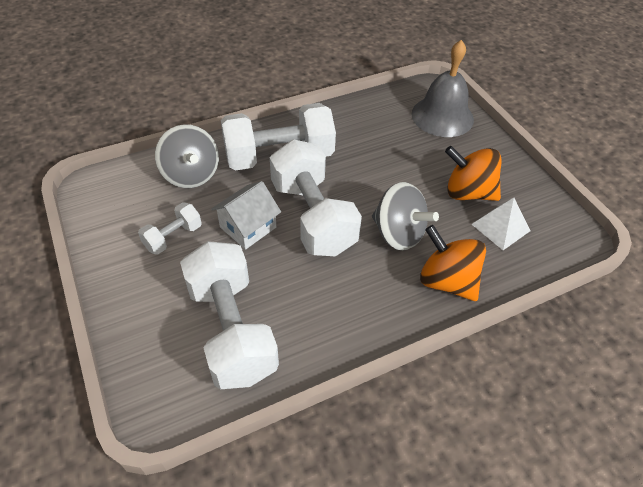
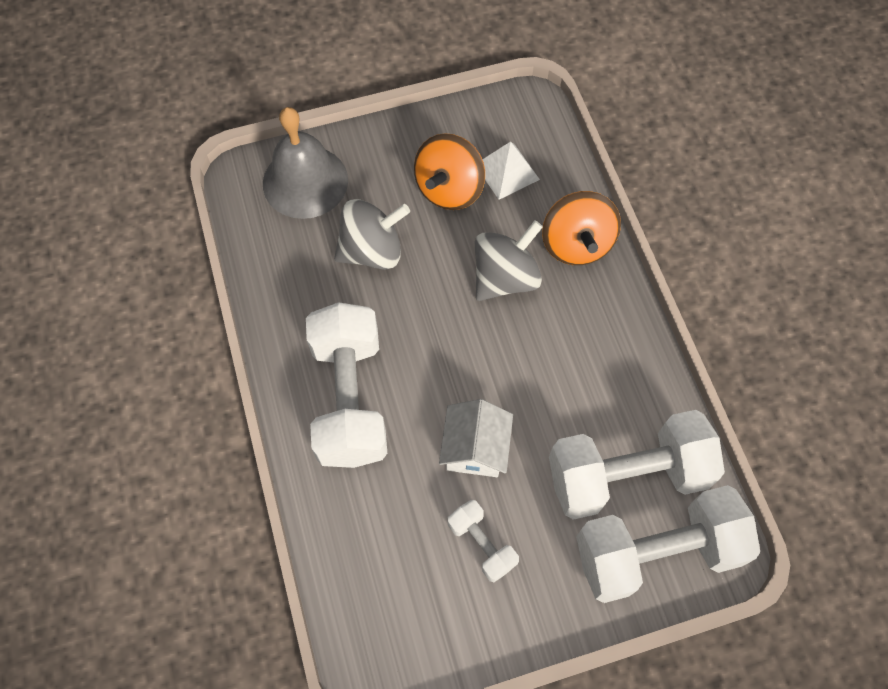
camera: 80 degrees left, 15 degrees up
grey spinning top [155,124,219,188] -> grey spinning top moved to [334,199,410,270]
white house [211,181,281,249] -> white house turned 45 degrees clockwise [439,399,513,477]
white dumbbell [270,139,362,256] -> white dumbbell moved to [576,485,760,603]
orange spinning top [420,225,486,301] -> orange spinning top turned 60 degrees counterclockwise [542,191,621,265]

